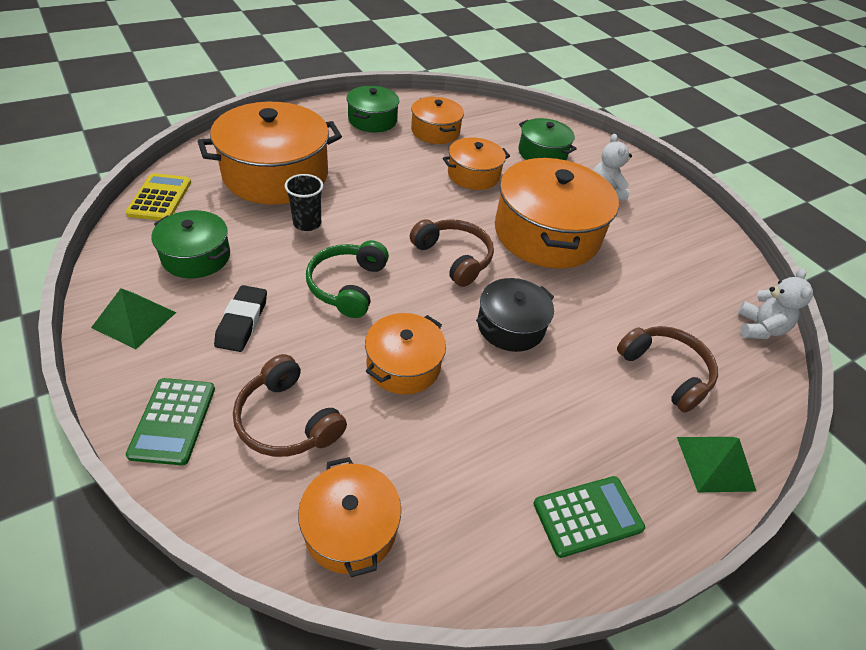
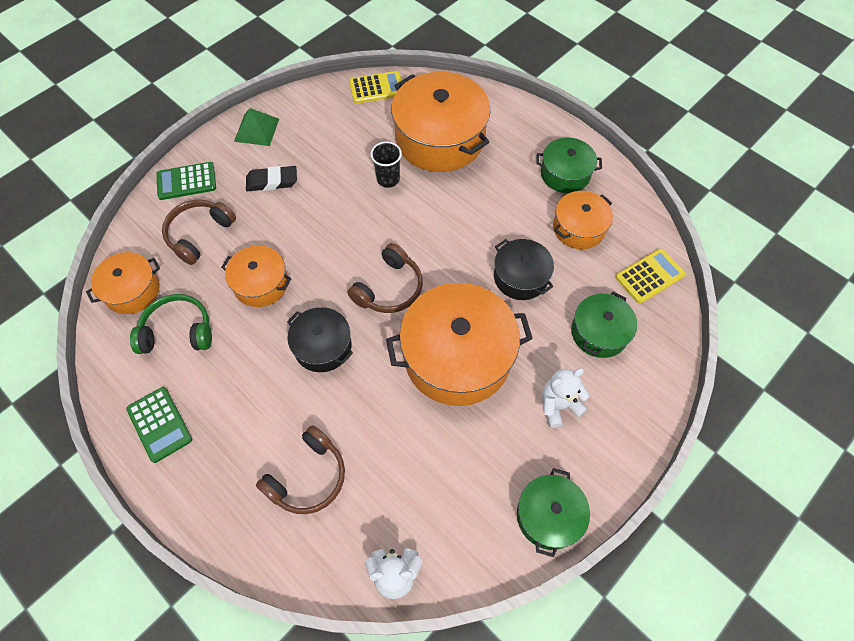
camera: 80 degrees right, 15 degrees up
green pot [151,210,230,278] -> green pot moved to [517,468,590,557]
green headphones [306,240,389,318] -> green headphones moved to [130,294,212,354]
orange pot [443,137,510,190] -> black pot [494,239,554,300]
green pyramid [677,437,756,493] -> none
none -> yellow calculator [616,248,686,304]

